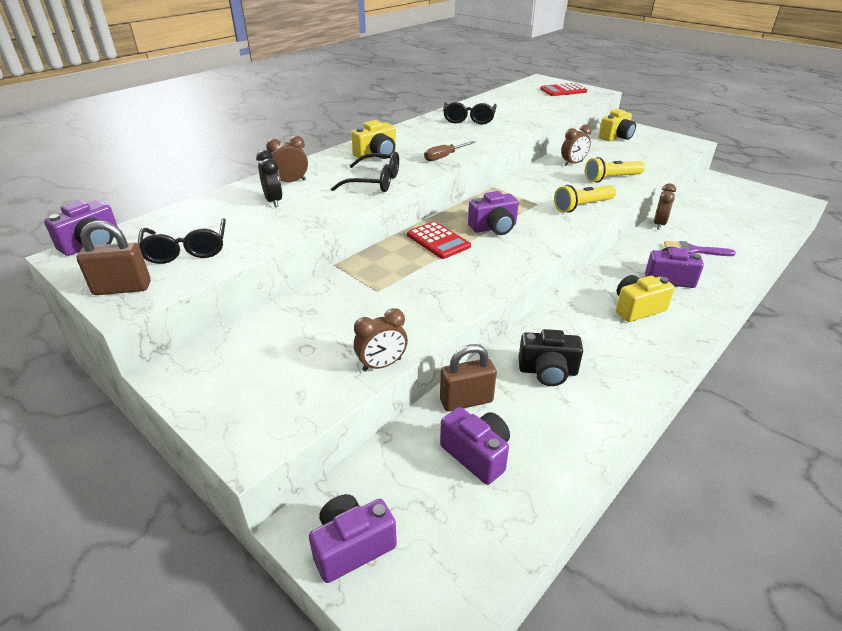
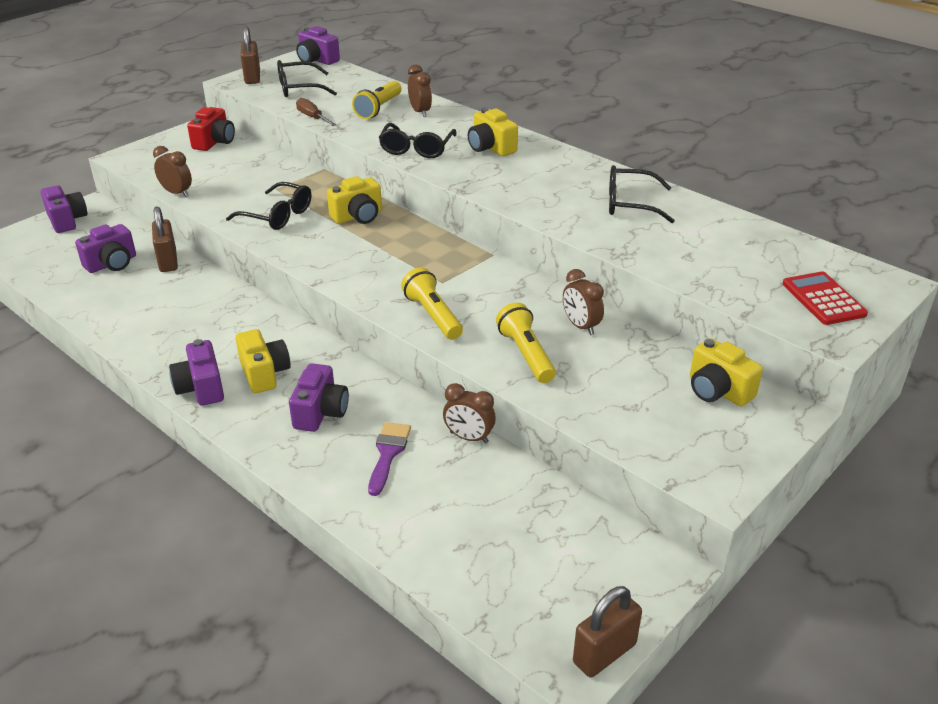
camera: 90 degrees right, 0 degrees up
black clock [256,150,282,207] -> yellow flashlight [352,81,401,119]
brown clock [354,308,408,372] -> brown clock turned 150 degrees clockwise [153,146,192,197]
red calculator [407,221,471,259] -> yellow camera [327,176,382,224]
brown screwdriver [424,141,476,161] -> brown screwdriver moved to [296,98,336,126]
purple camera [468,191,519,235] -> purple camera moved to [169,339,224,406]
black camera [519,329,583,386] -> none
none -> red camera [187,107,235,151]
none -> black glasses [226,182,311,230]
none -> brown padlock [573,586,642,678]

